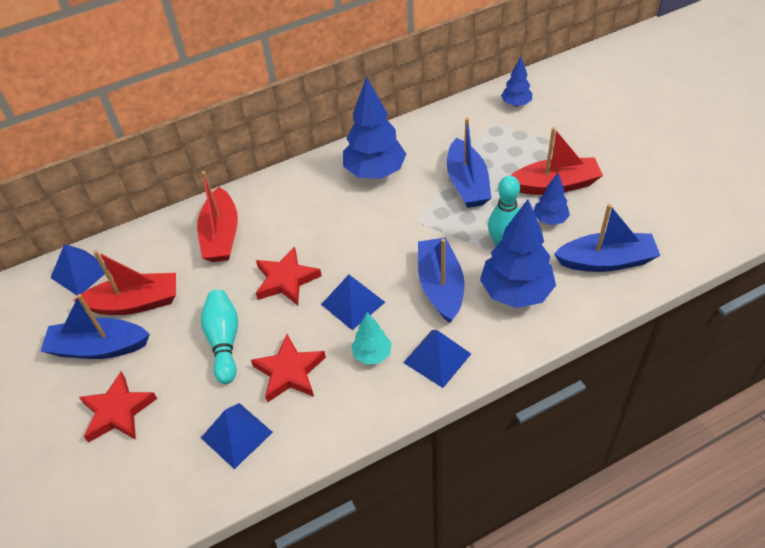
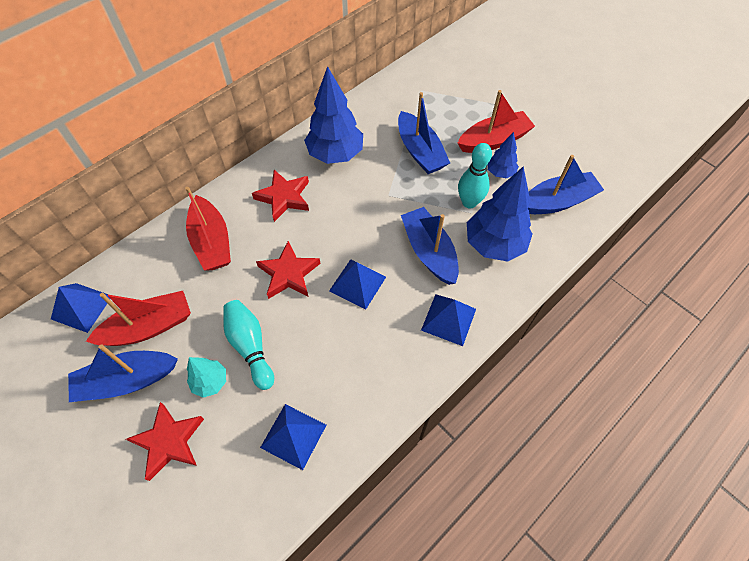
camera: 20 degrees left, 10 degrees up
red star [251,334,326,403] -> red star moved to [252,170,309,222]
turquoise tree [351,312,392,364] -> turquoise tree moved to [187,357,226,398]
blue tree [501,57,532,107] -> none

